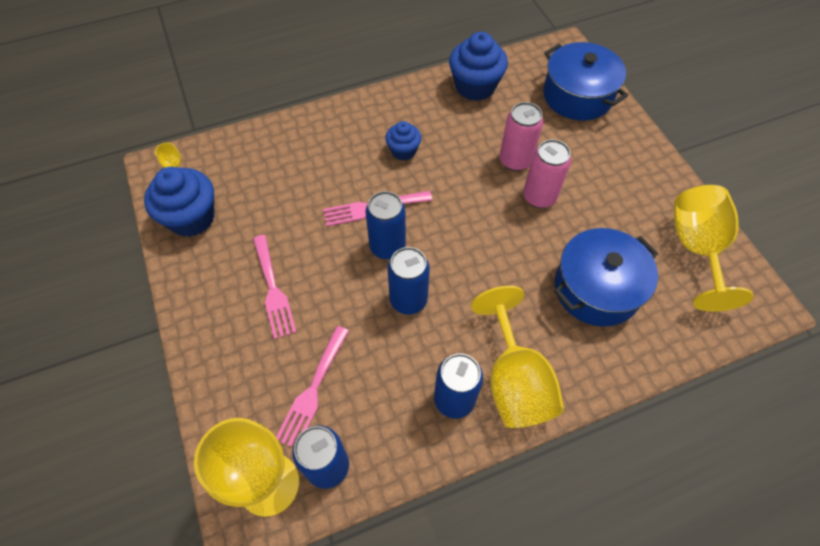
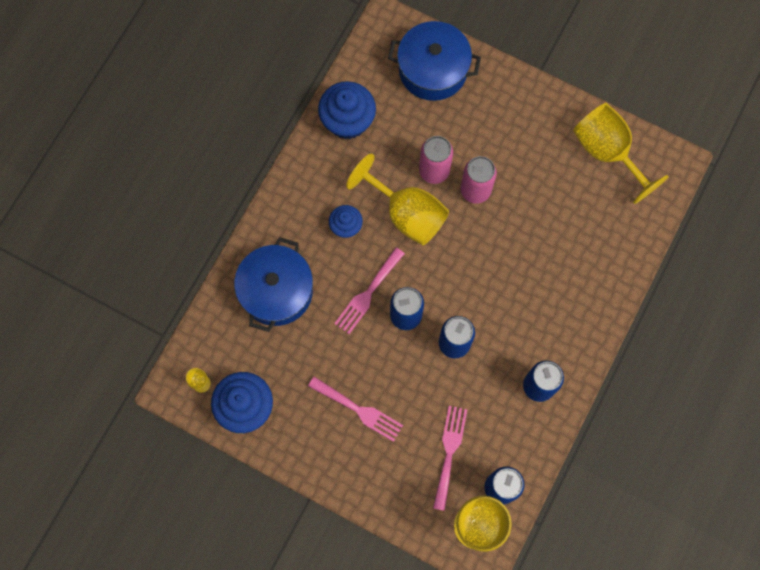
camera: 40 degrees left, 15 degrees up
pink fork [276,326,349,447] -> pink fork turned 150 degrees counterclockwise [433,406,467,511]
yellow goblet [471,286,564,428] -> yellow goblet moved to [346,154,449,245]
blue pot [554,228,658,327] -> blue pot moved to [234,237,313,332]

